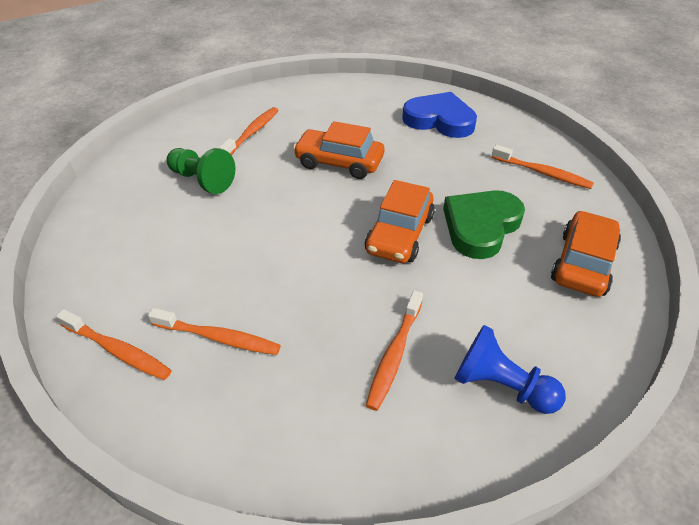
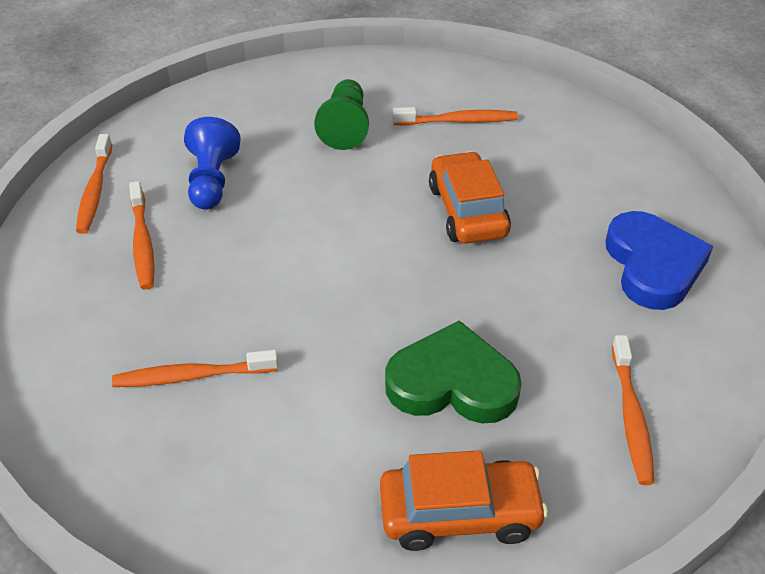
camera: 60 degrees right, 0 degrees up
orange car [365,180,435,263] -> none
blue pawn [454,325,566,414] -> blue pawn moved to [184,117,241,210]

